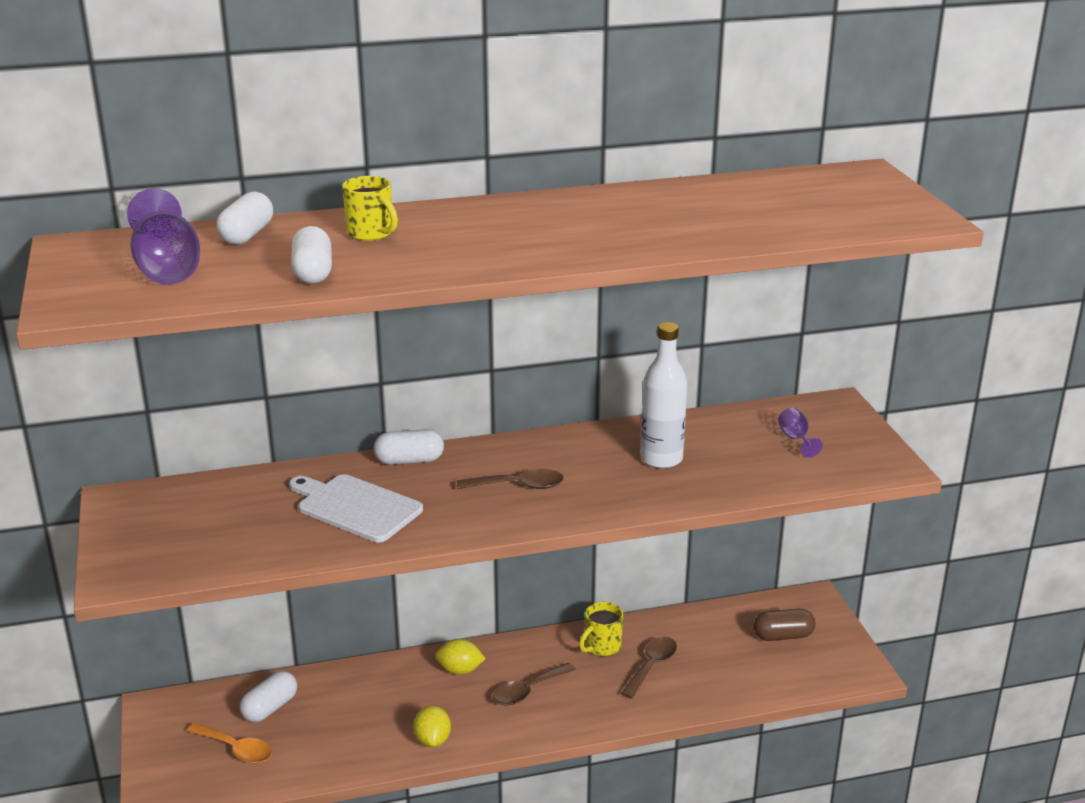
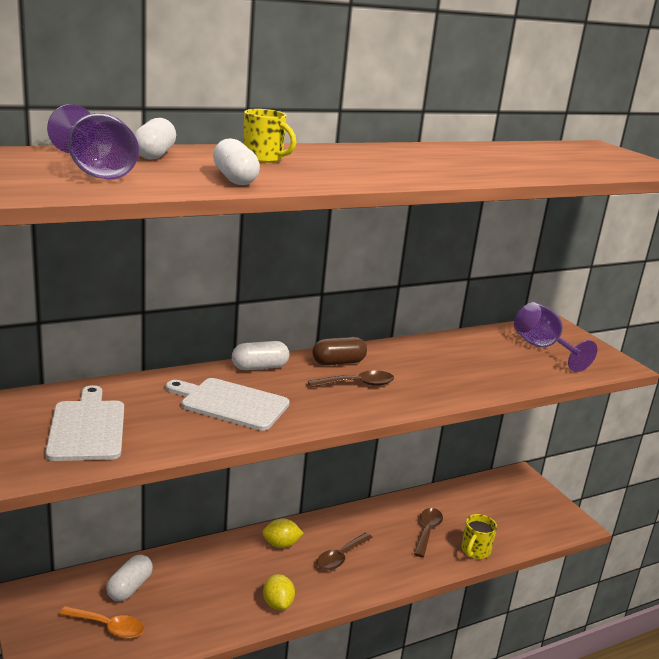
camera: 15 degrees left, 5 degrees down
yellow mug [579,602,623,656] -> yellow mug moved to [461,514,497,559]
white bottle [640,322,687,469] -> none
brown capsule [754,609,816,641] -> brown capsule moved to [312,337,367,365]
purple goblet [778,408,823,458] -> purple goblet [514,302,597,372], size x1.95
none -> white cutting board [45,385,124,461]

